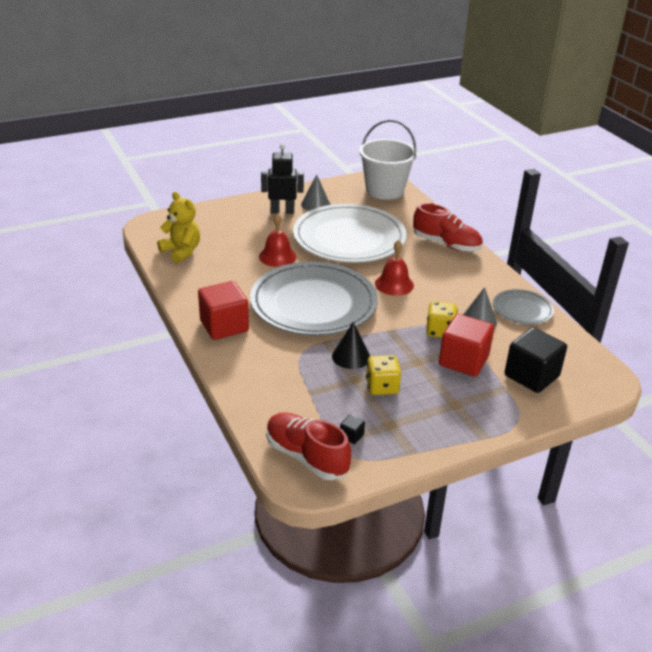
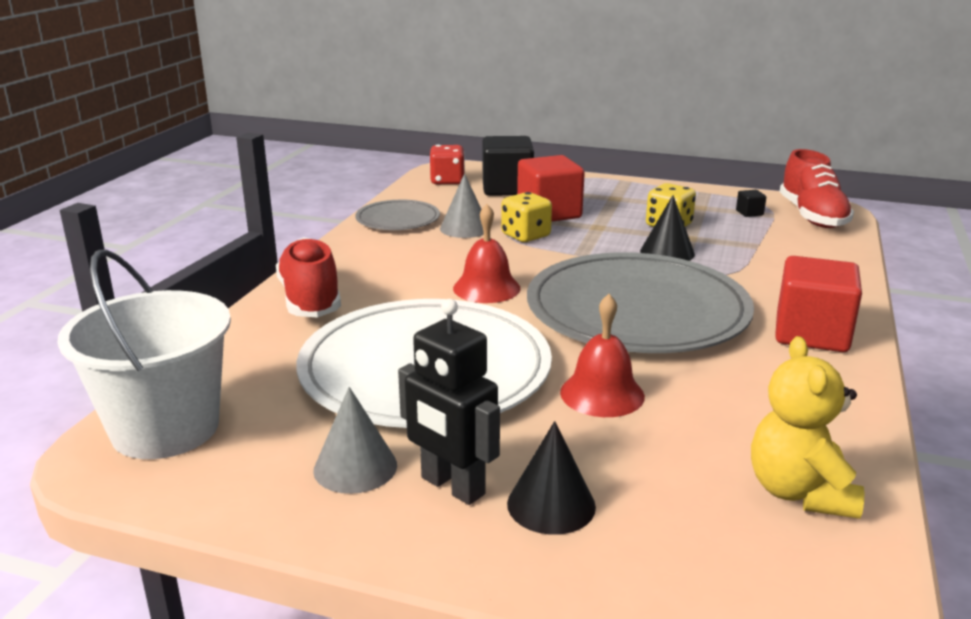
camera: 135 degrees left, 10 degrees down
none -> red dice [430,145,465,185]
none -> black cone [507,421,596,535]

